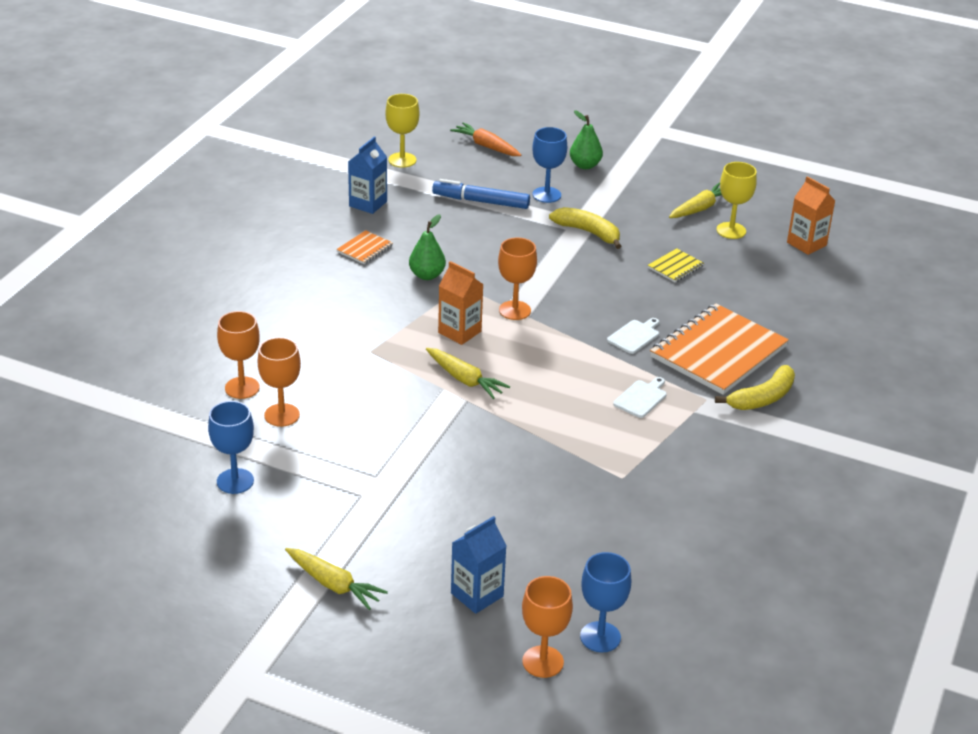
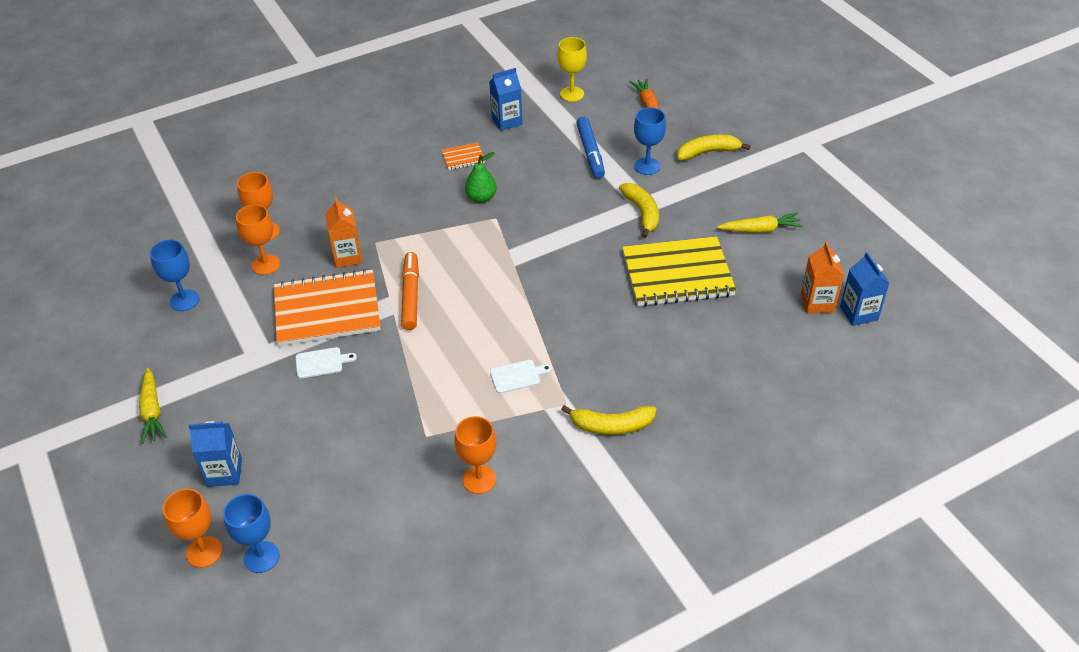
camera: 40 degrees right, 10 degrees up
yellow carrot [426,348,510,399] -> orange marker [401,252,419,330]
blue marker [432,179,530,209] -> blue marker turned 150 degrees counterclockwise [576,117,605,178]
orange carton [438,261,484,345] -> orange carton moved to [325,197,363,268]
orange goblet [498,238,537,320] -> orange goblet moved to [455,416,496,494]
green pear [570,110,603,169] -> yellow banana [677,135,750,161]
white cutting board [607,318,659,354] -> white cutting board moved to [296,347,357,379]
yellow notebook [648,248,704,282] -> yellow notebook [622,236,736,306], size x2.31
orange notebook [650,304,789,395] -> orange notebook moved to [274,269,380,346]
yellow goblet [717,162,757,239] -> none
none -> blue carton [840,252,889,326]

